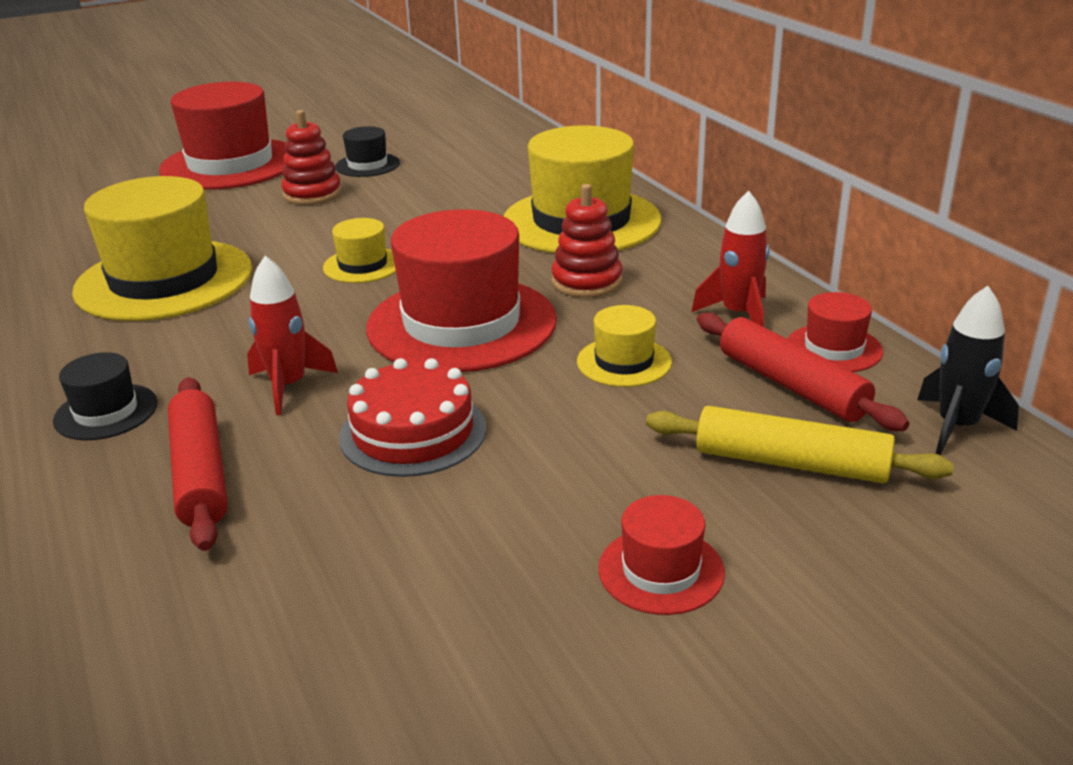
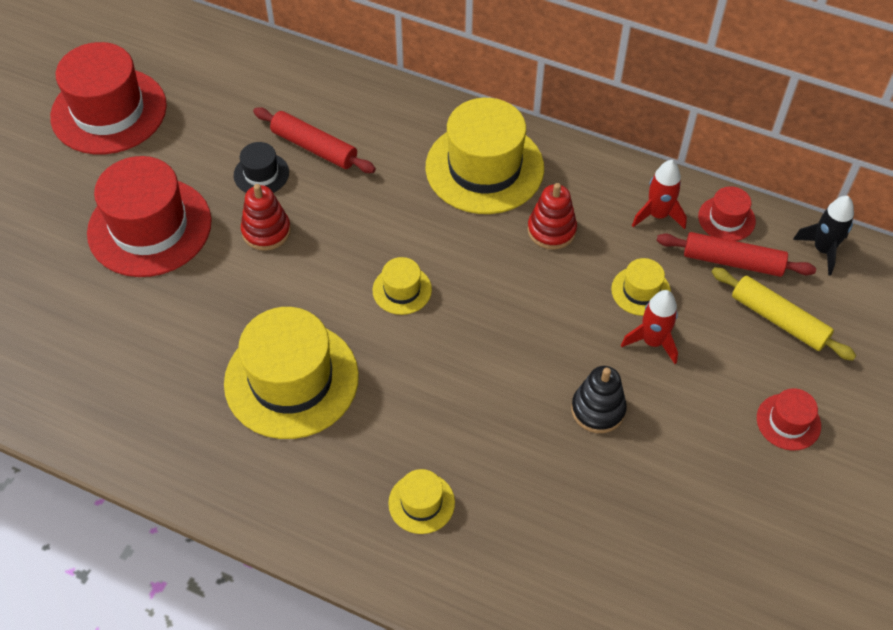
camera: 40 degrees left, 25 degrees up
black hat [53,352,158,440] -> yellow hat [388,469,455,534]
red rolling pin [168,377,228,551] -> red rolling pin moved to [253,107,376,173]
red rocket [247,256,338,415] -> red rocket moved to [621,290,678,364]
red cake [339,358,486,477] -> black stacking toy [571,366,627,433]
red hat [366,209,557,372] -> red hat moved to [50,42,167,154]
yellow rolling pin [646,406,954,483] -> yellow rolling pin turned 60 degrees clockwise [712,267,856,361]

